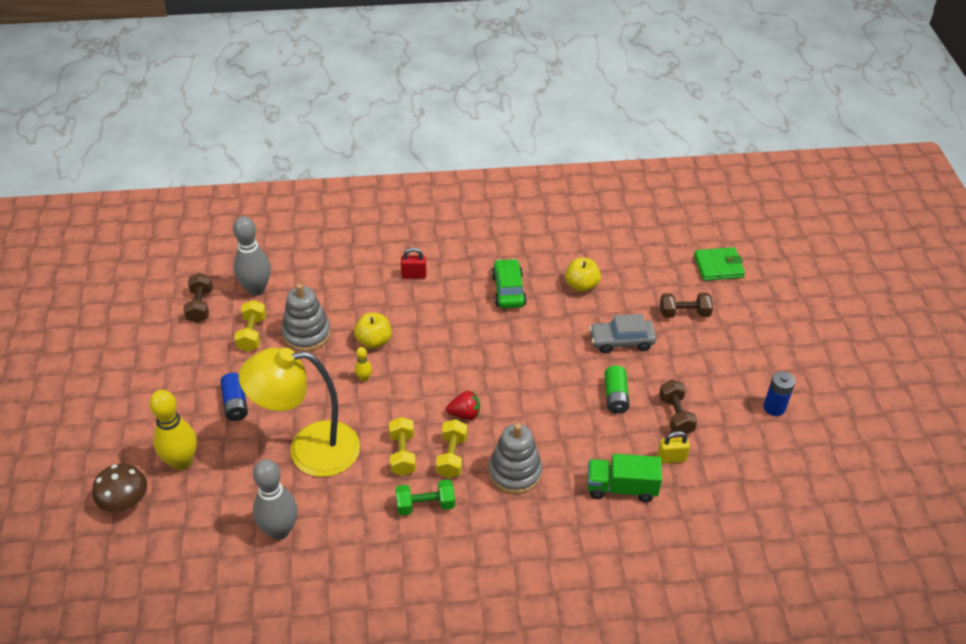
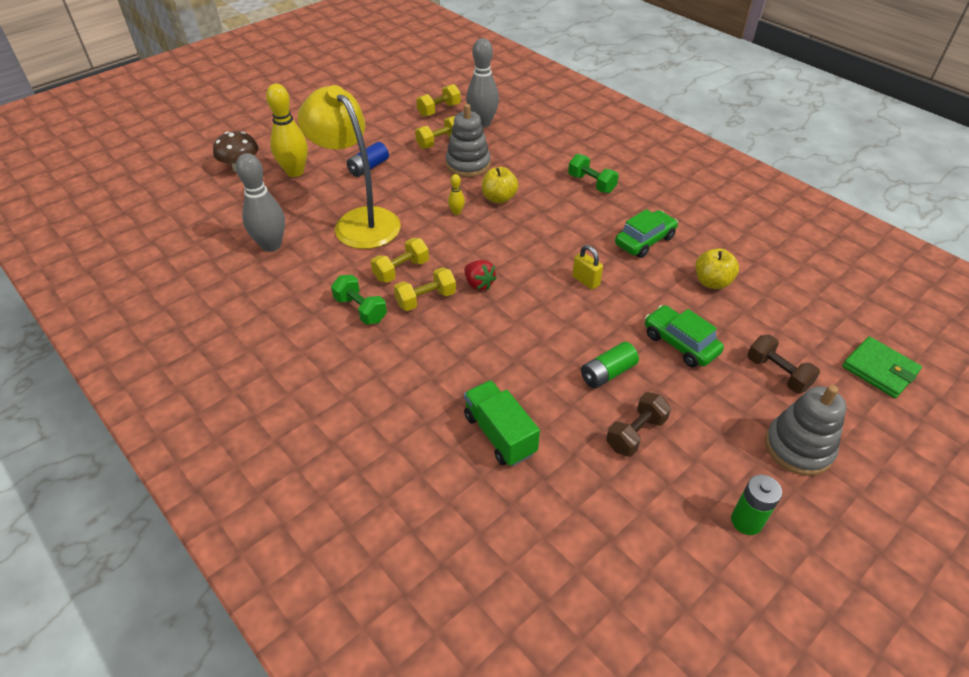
camera: 55 degrees right, 0 degrees up
brown dumbbell [183,273,213,323] -> yellow dumbbell [416,84,461,117]
red padlock [401,247,426,279] -> green dumbbell [568,154,619,193]
grey stacking toy [489,423,542,494] -> grey stacking toy moved to [765,385,846,476]
grey car [589,314,656,354] -> green car [645,305,724,368]
yellow padlock [657,431,690,464] -> yellow padlock moved to [572,245,603,290]
blue battery [764,371,795,416] -> green battery [731,474,782,535]

